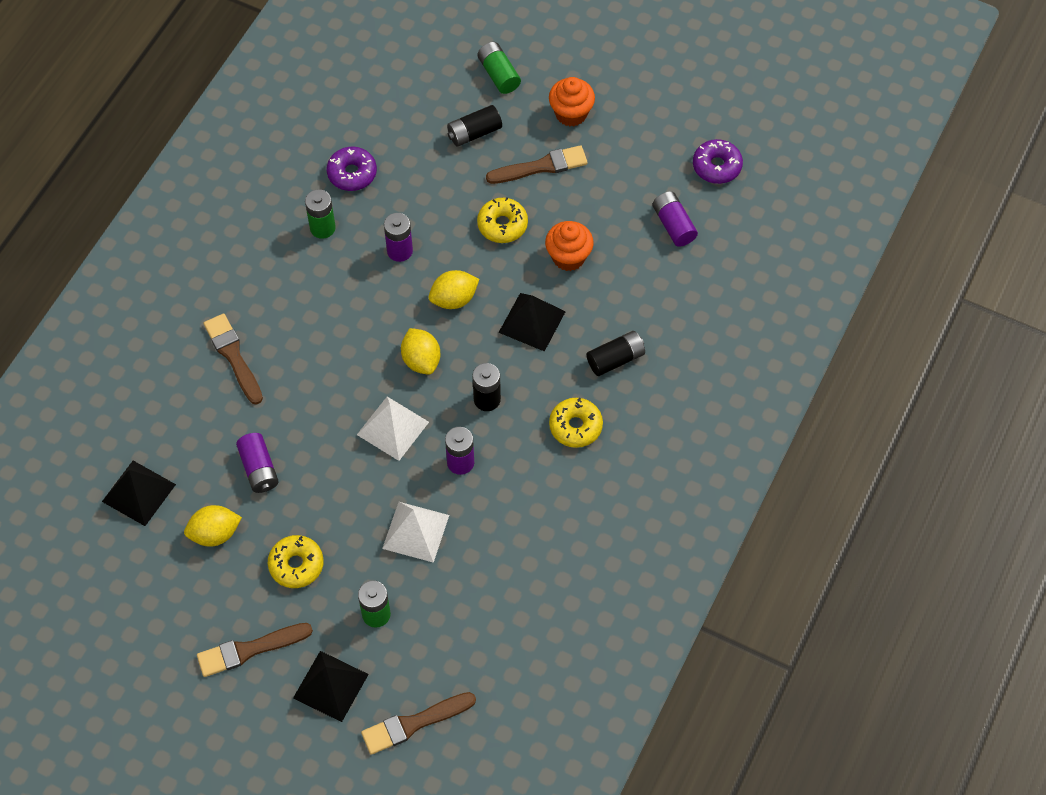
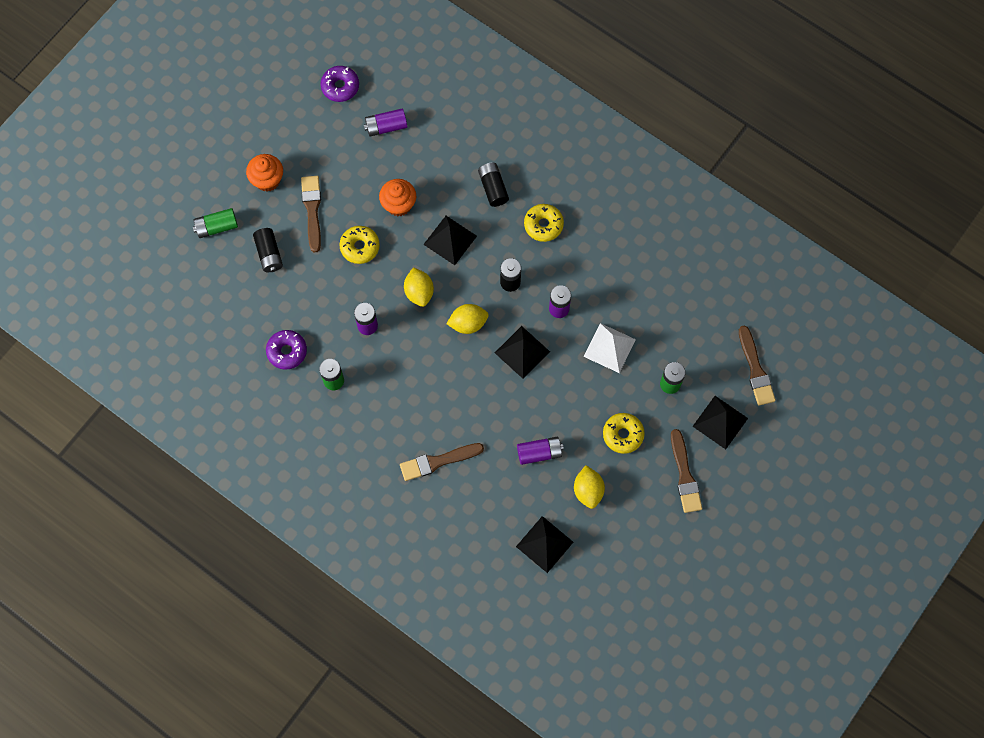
camera: 80 degrees left, 10 degrees up
white pyramid [357,397,429,461] -> black pyramid [495,326,550,379]

